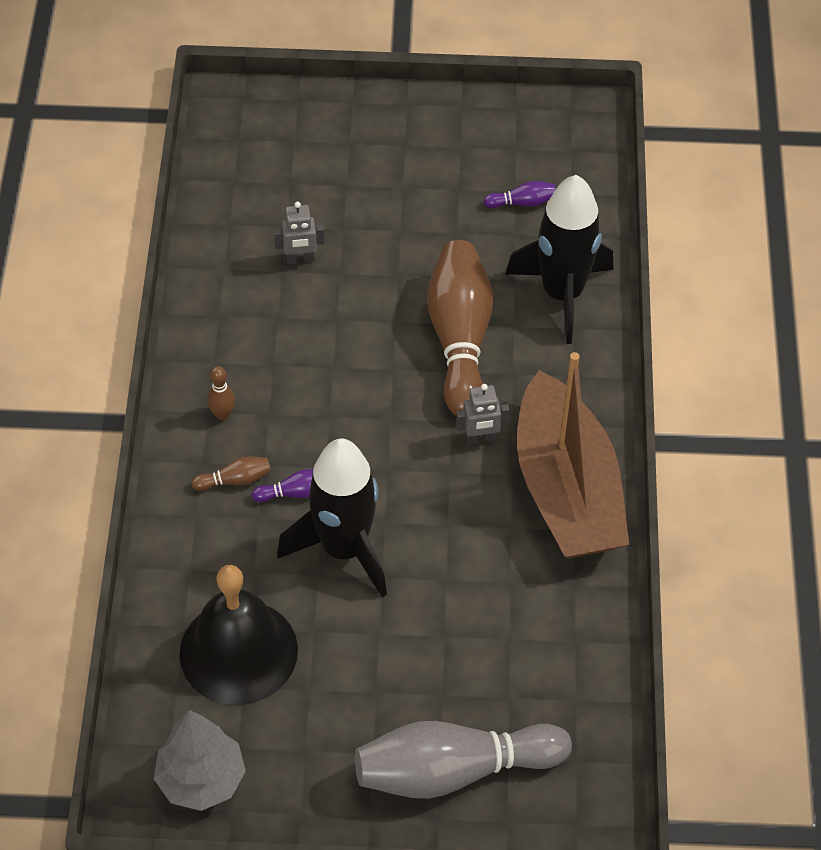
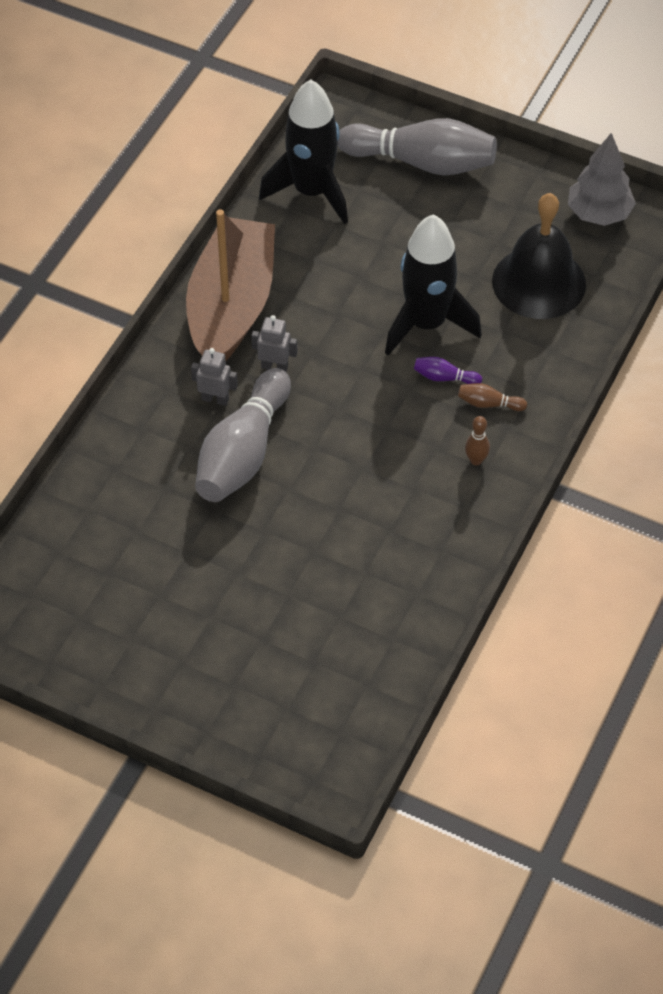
camera: 155 degrees left, 0 degrees up
grey robot [274,202,325,264] -> grey robot moved to [191,348,238,406]
brown bowling pin [427,240,493,416] -> grey bowling pin [195,368,291,502]
purple bowling pin [484,181,556,208] -> none
black rocket [505,175,613,344] -> black rocket moved to [259,79,348,224]

